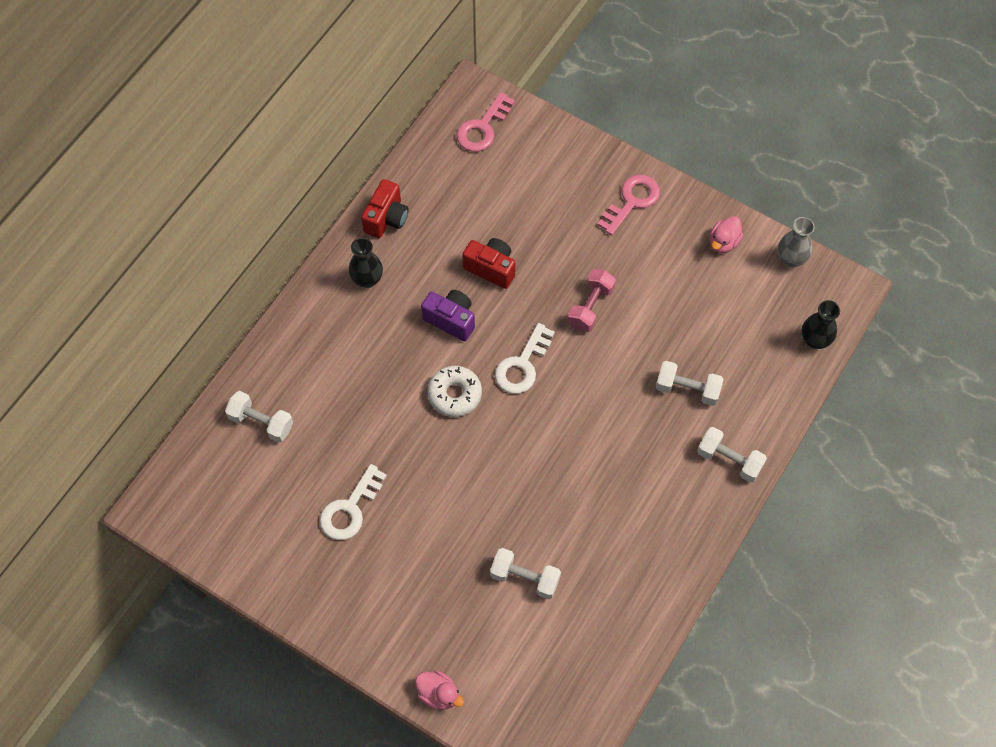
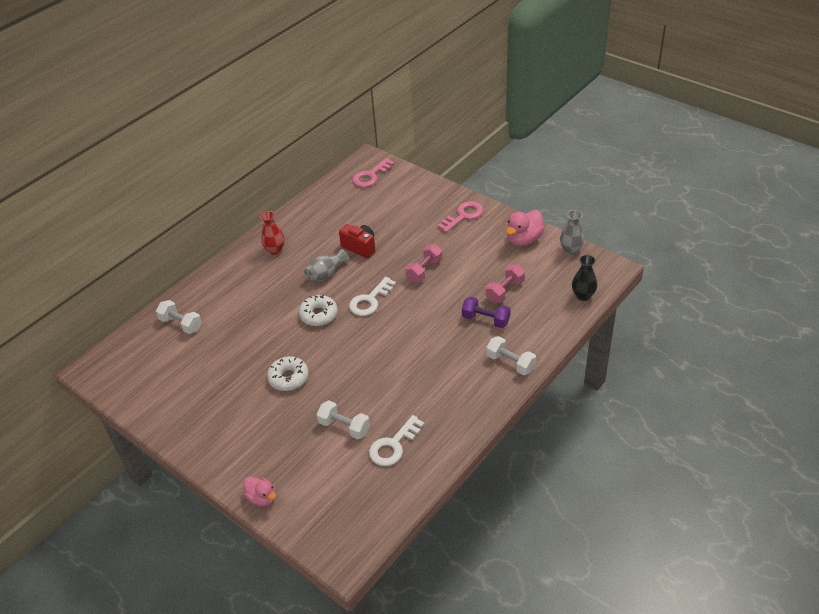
camera: 10 degrees right, 20 degrees down
white key [320,464,387,540] -> white key moved to [369,415,425,466]
black vase [349,238,383,288] -> red vase [260,211,285,255]
red camera [361,179,408,238] -> none
purple camera [421,290,475,341] -> grey vase [304,249,349,281]
white dumbbell [656,361,723,406] -> purple dumbbell [462,297,511,328]
pink duck [710,216,743,253] -> pink duck [506,210,544,246], size x1.55
none -> white donut [267,356,309,391]
none -> pink dumbbell [485,264,525,303]

